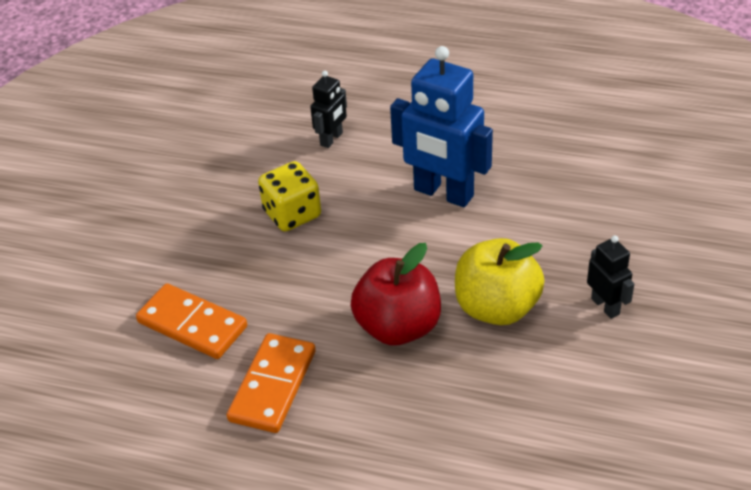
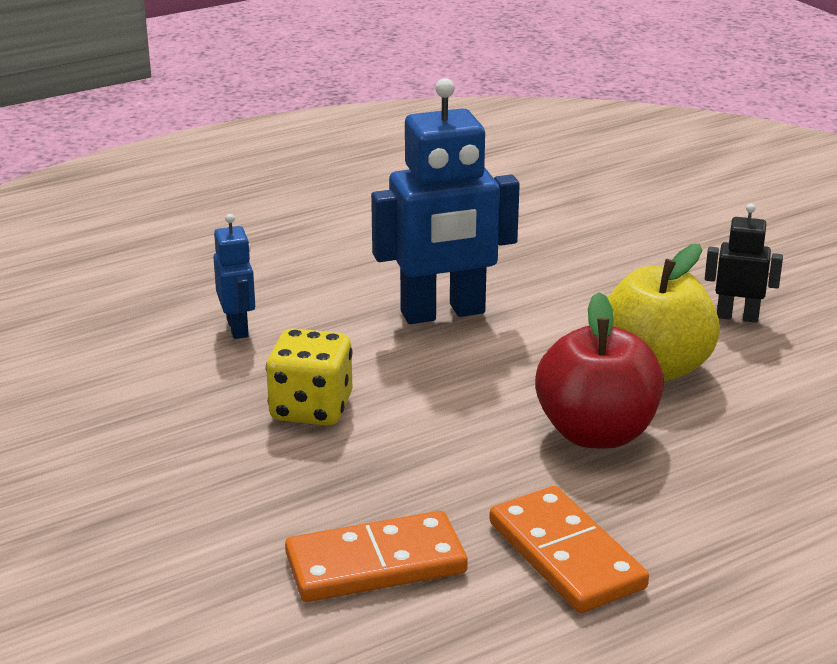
camera: 50 degrees left, 15 degrees down
black robot [310,71,347,148] -> blue robot [213,214,255,339]

